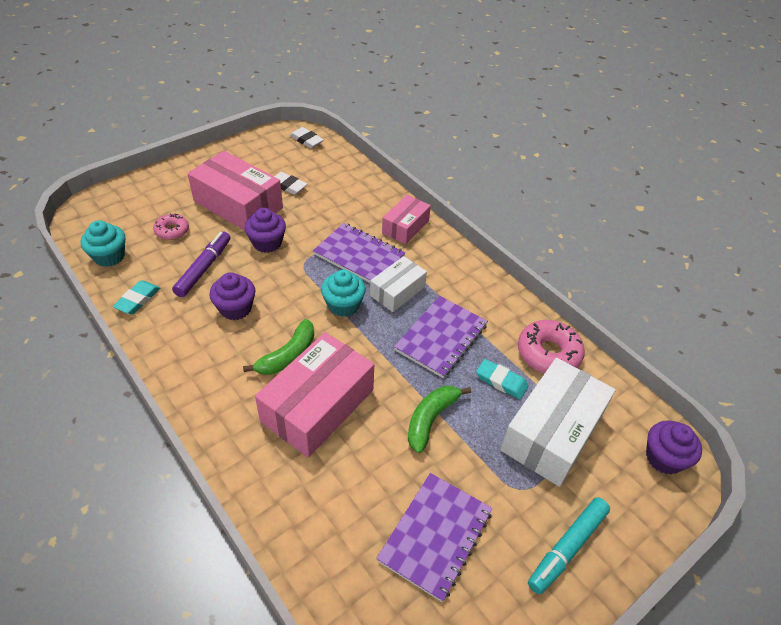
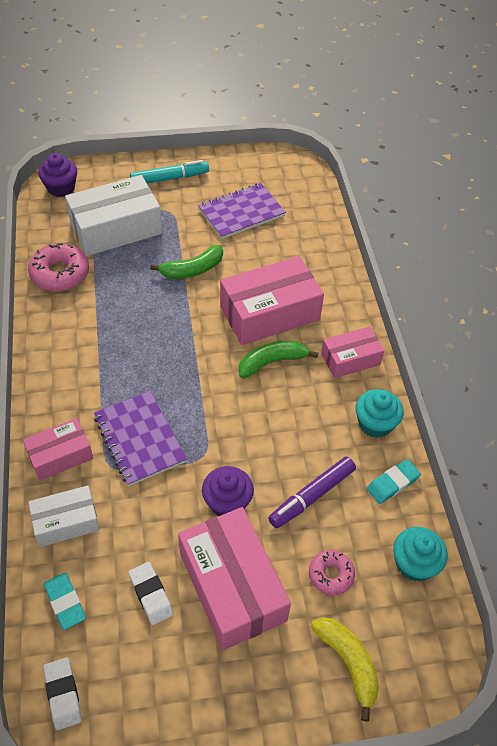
camera: 150 degrees left, 5 degrees up
purple cupcake [209,272,255,320] -> none
turquoise cupcake [321,270,366,317] -> turquoise cupcake moved to [356,389,404,438]
white box [370,256,427,312] -> white box moved to [29,486,100,547]
purple notebook [394,296,488,378] -> none
turquoise eraser [476,359,528,400] -> turquoise eraser moved to [44,573,86,630]
none -> yellow banana [311,617,379,722]
none -> pink box [321,326,384,378]

